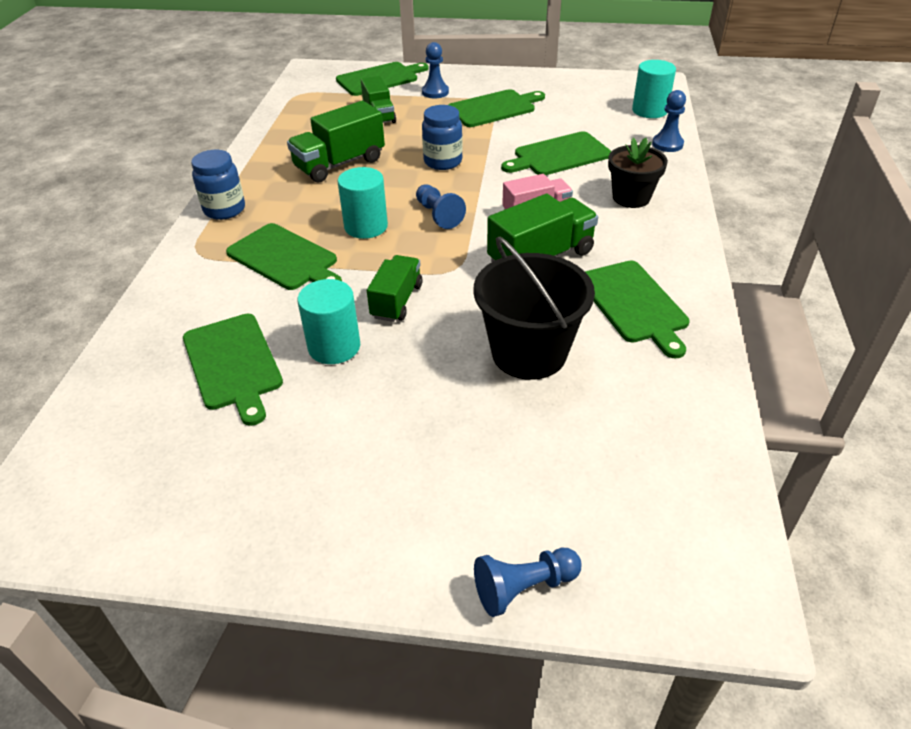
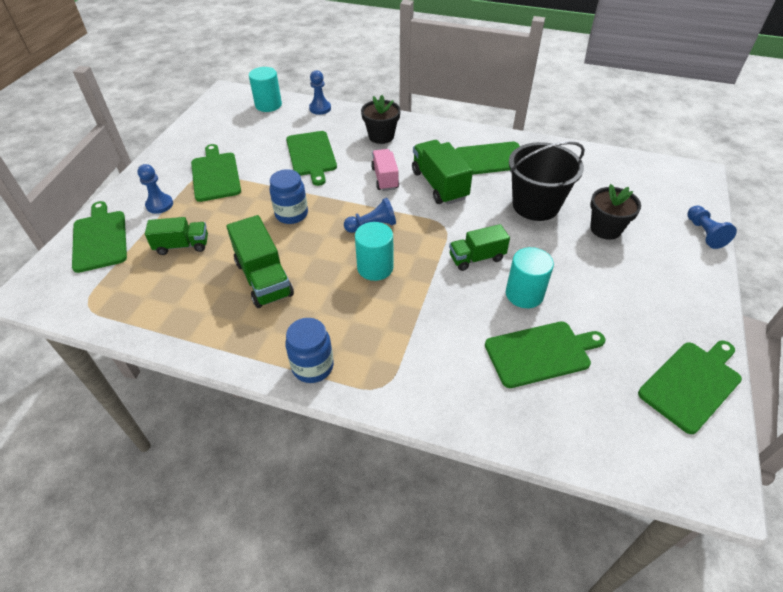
camera: 80 degrees left, 5 degrees up
green cutting board [226,223,342,290] -> green cutting board moved to [638,340,742,434]
green truck [367,255,423,322] -> green truck turned 45 degrees counterclockwise [449,224,510,271]
none -> black flower pot [590,184,641,240]

